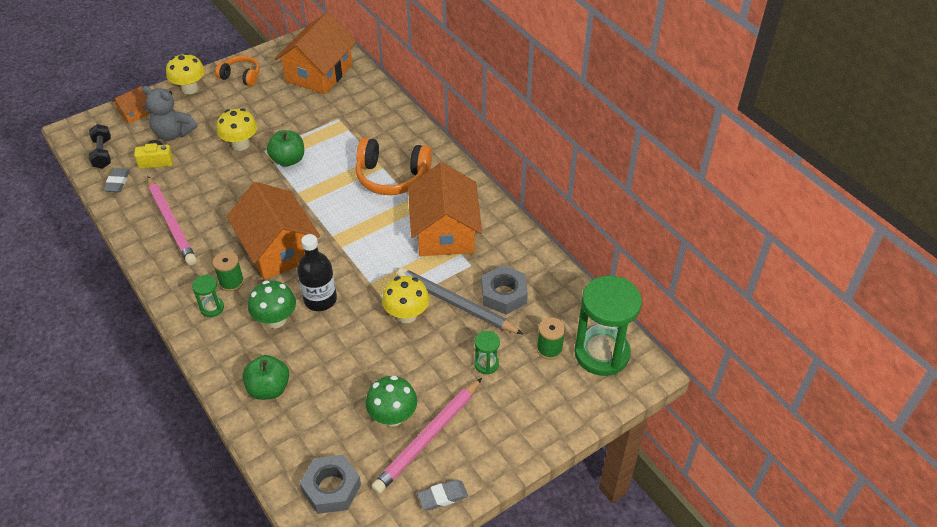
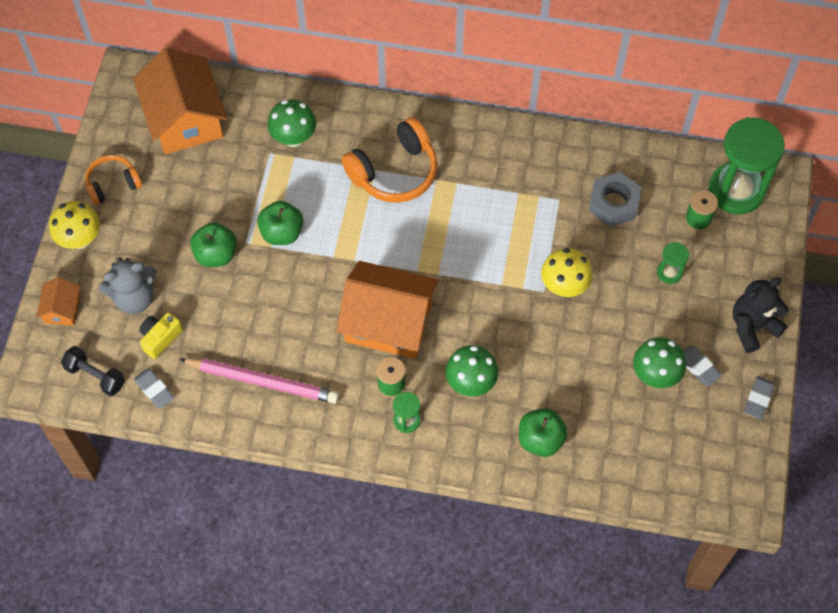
camera: 45 degrees left, 15 degrees up
yellow mushroom [217,108,257,151] -> green apple [190,222,237,267]
black bottle [297,234,337,311] -> none
grey nut [300,455,361,514] -> none
pink pencil [371,378,482,494] -> grey eraser [683,346,722,386]
grey pencil [397,268,523,334] -> none
orange house [408,162,482,256] -> none
none -> green mushroom [268,99,316,147]
none -> black teddy bear [733,277,789,353]

